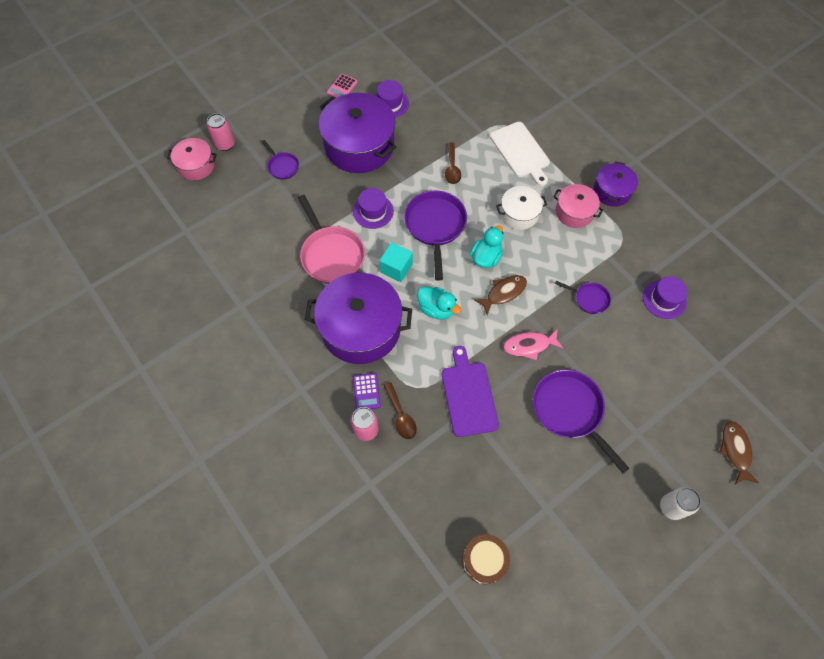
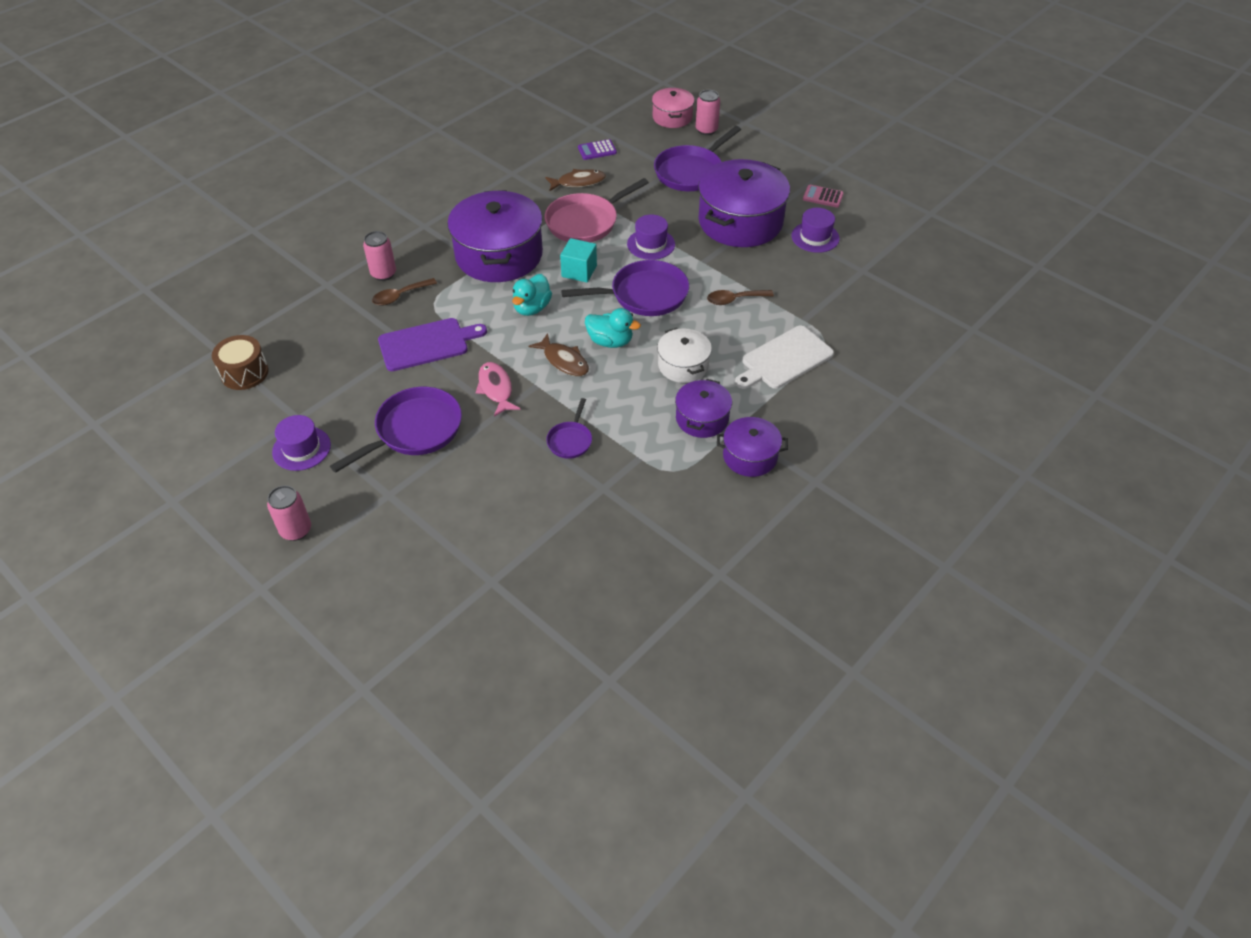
camera: 80 degrees right, 15 degrees down
purple pan [262,140,299,179] -> purple pan [654,126,741,191], size x1.90
purple calculator [353,373,381,409] -> purple calculator moved to [578,139,617,160]
pink pot [553,184,603,228] -> purple pot [675,379,732,438]
purple hat [643,276,687,319] -> purple hat moved to [272,415,331,471]
white can [660,487,701,520] -> pink can [267,486,311,541]
brown fish [719,421,759,484] -> brown fish moved to [545,169,606,191]

